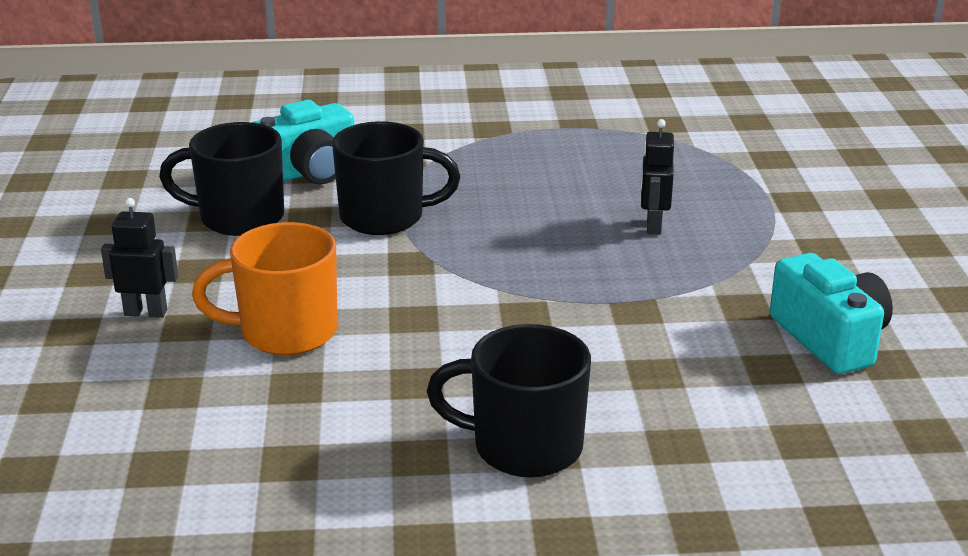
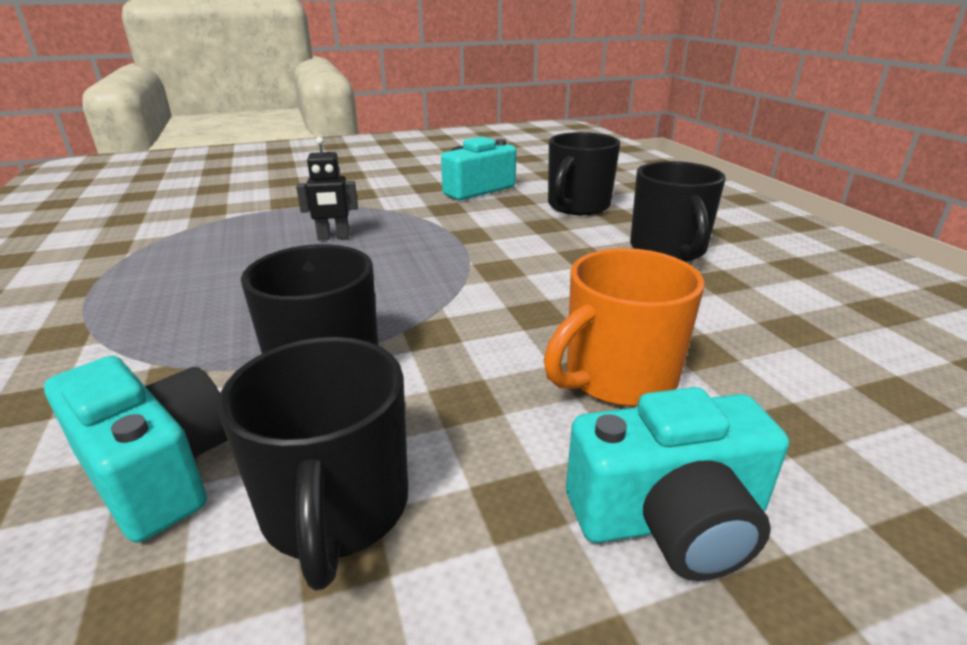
camera: 105 degrees left, 0 degrees up
black robot [101,198,178,318] -> turquoise camera [566,387,789,581]
orange mug [192,222,338,355] -> orange mug turned 75 degrees clockwise [544,248,705,406]
none -> black mug [548,132,620,215]

